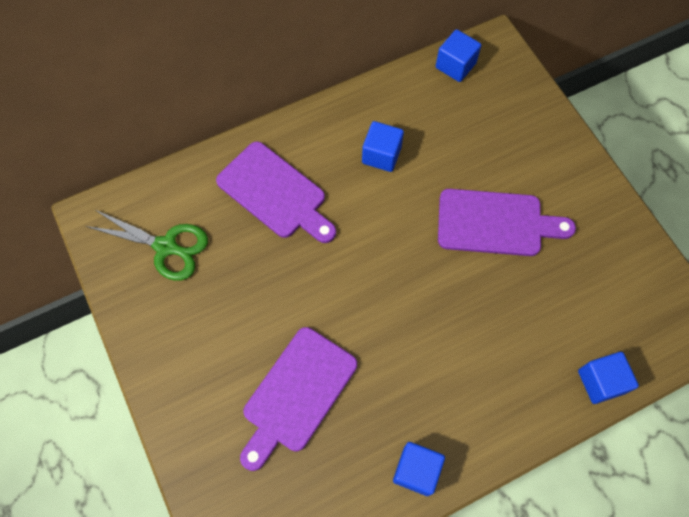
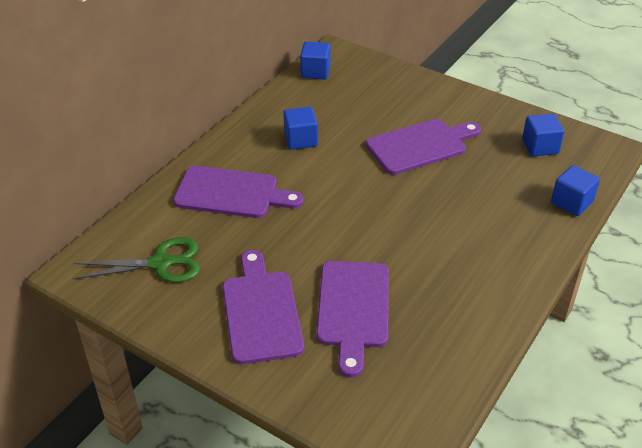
camera: 30 degrees left, 25 degrees down
blue cube [393,442,445,496] -> blue cube moved to [522,114,564,156]
none -> purple cutting board [223,250,304,364]

